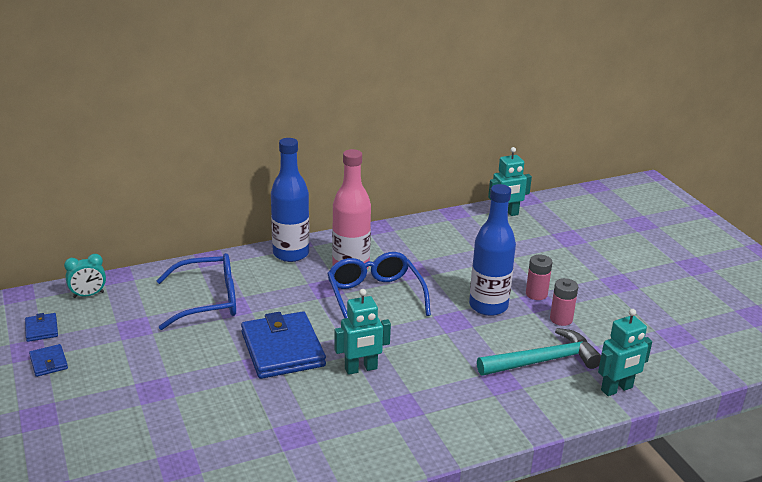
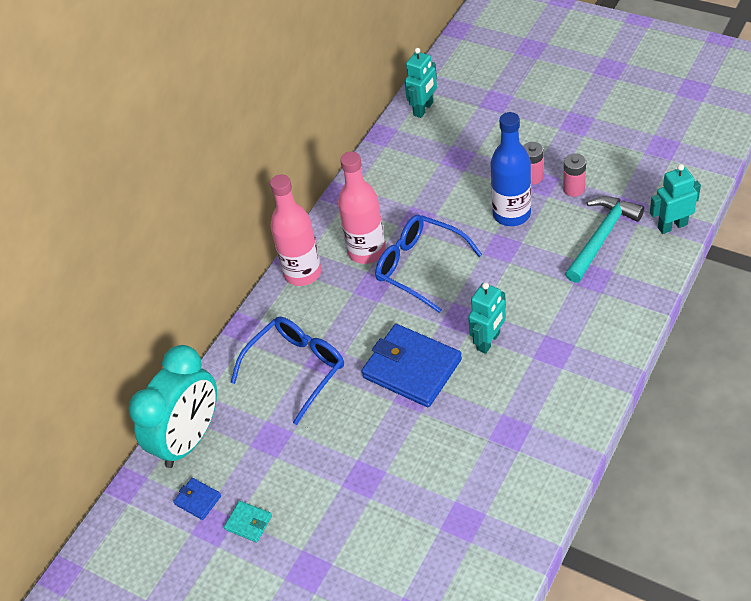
camera: 30 degrees left, 20 degrees up
blue wallet [29,344,68,377] -> turquoise wallet [224,501,272,542]
turquoise clock [64,254,106,298] -> turquoise clock [128,345,217,468], size x2.31
blue bottle [271,138,310,262] -> pink bottle [270,174,321,286]
turquoise robot [598,309,652,396] -> turquoise robot turned 135 degrees counterclockwise [650,164,701,234]

